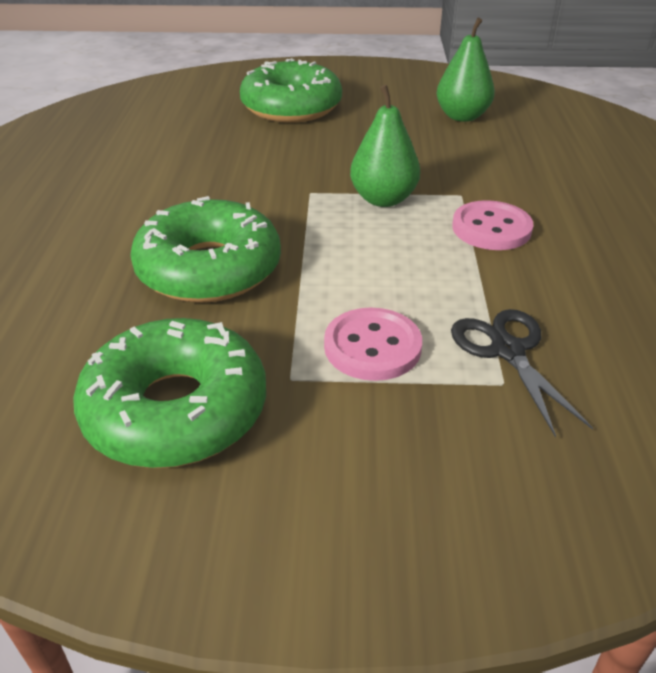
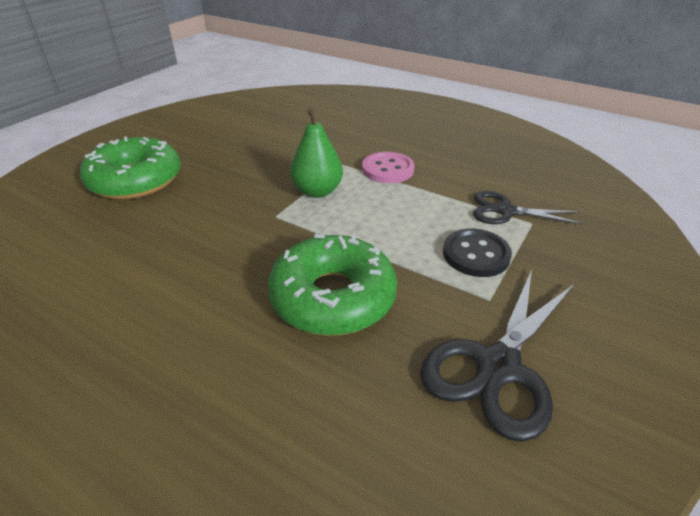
camera: 60 degrees left, 0 degrees up
green donut [73,318,266,468] -> black scissors [420,270,574,442]
pink button [324,308,422,381] -> black button [443,228,512,277]
green pear [437,18,495,122] -> none

